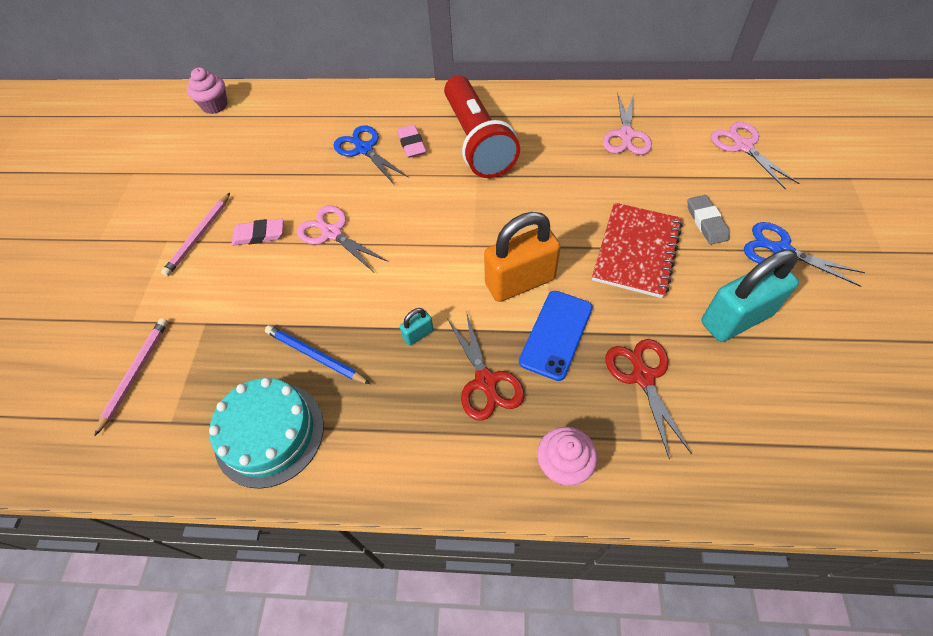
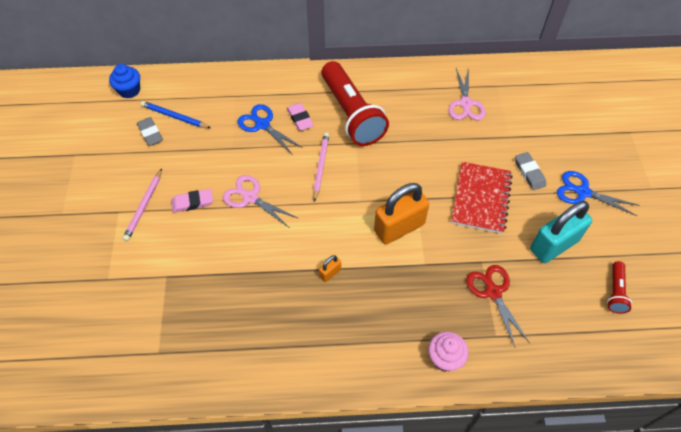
camera: 10 degrees left, 0 degrees up
pink pencil [94,318,168,437] -> pink pencil moved to [313,132,329,202]
pink cupcake [187,68,227,114] -> blue cupcake [109,64,140,98]
turquoise cake [209,378,324,489] -> none
blue pencil [265,325,370,384] -> blue pencil moved to [141,101,210,128]
turquoise padlock [400,308,434,346] -> orange padlock [319,255,341,282]
red scissors [447,311,524,421] -> none
blue phone [519,291,593,381] -> none
pink scissors [711,122,799,190] -> none
none -> grey eraser [137,117,163,146]
none -> red flashlight [607,261,632,314]

